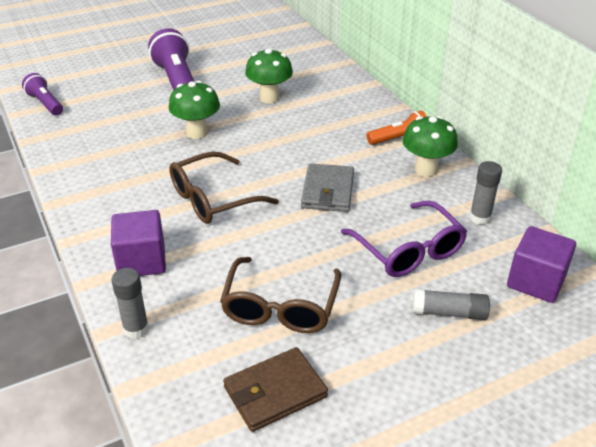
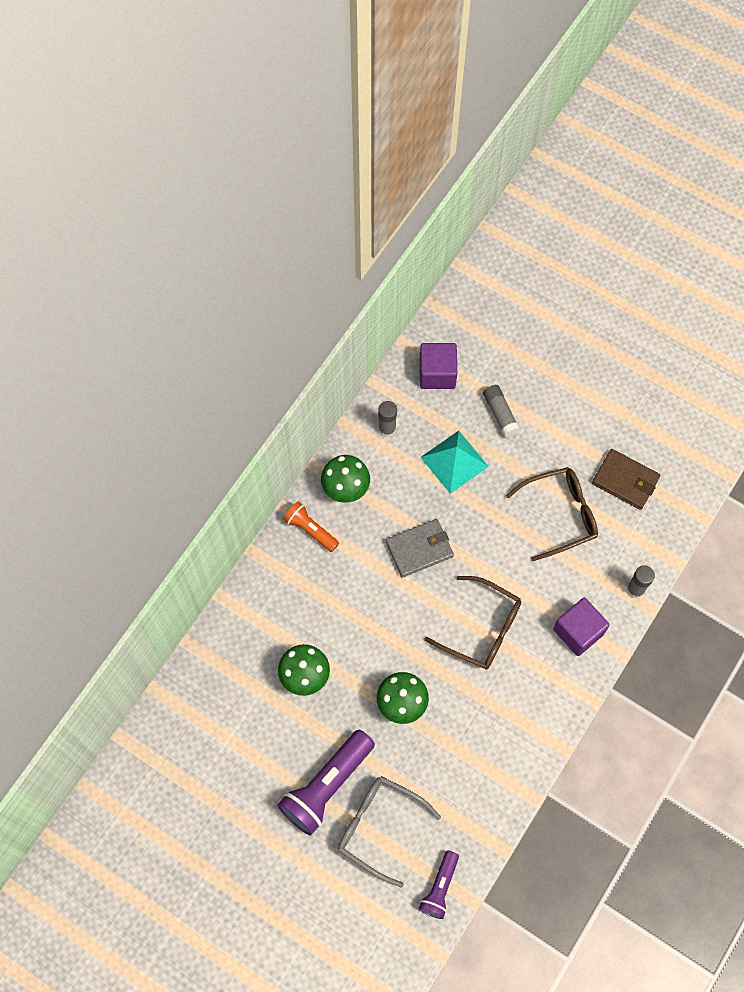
camera: 120 degrees left, 30 degrees up
purple glasses [341,201,467,277] -> turquoise pyramid [421,431,489,494]
none -> grey glasses [338,776,441,888]

